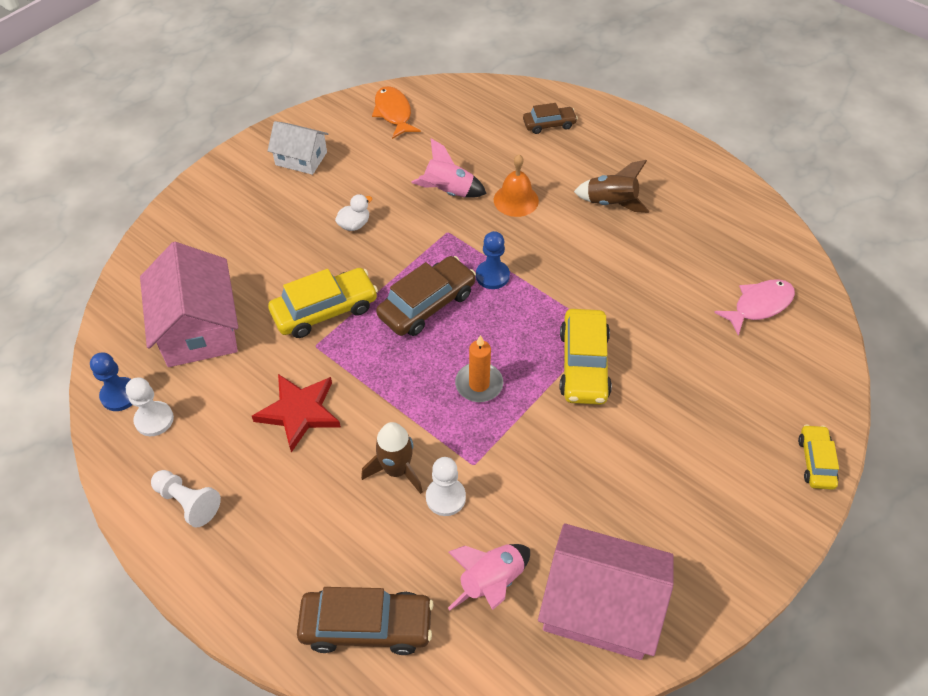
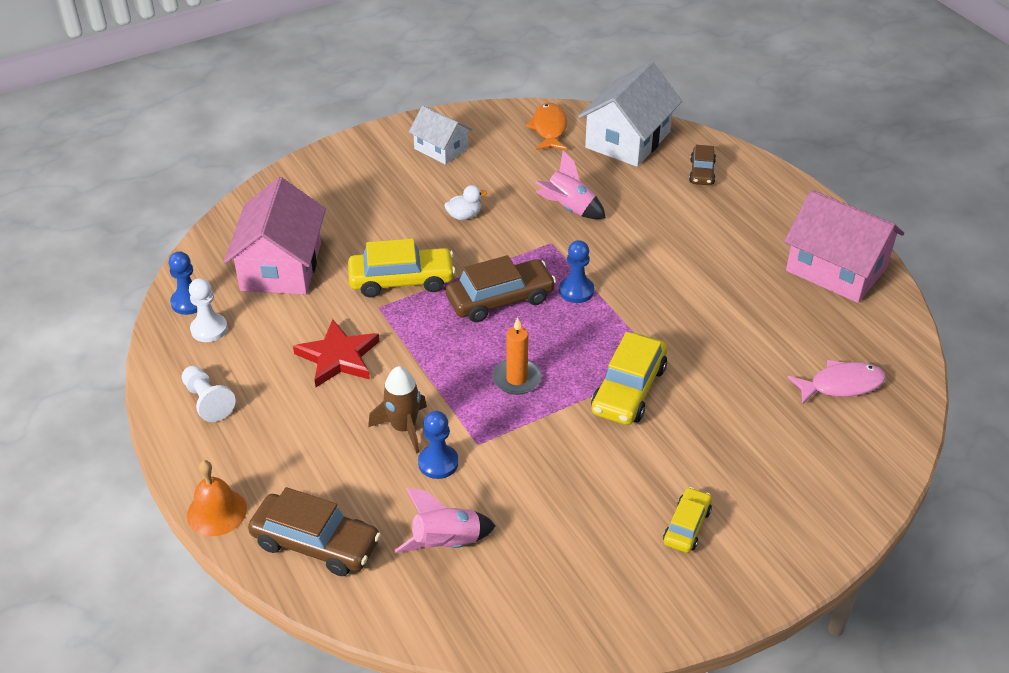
camera: 20 degrees right, 10 degrees down
white pawn [426,457,466,516] -> blue pawn [418,411,459,479]
orange bell [494,154,539,217] -> orange bell moved to [187,460,247,536]
brown car [523,103,578,134] -> brown car turned 90 degrees clockwise [689,145,716,185]
pink house [538,523,674,660] -> pink house moved to [784,190,904,303]
brown rocket [574,160,649,213] -> none
yellow car [798,424,839,490] -> yellow car moved to [663,487,712,553]
none -> white house [578,61,682,167]

